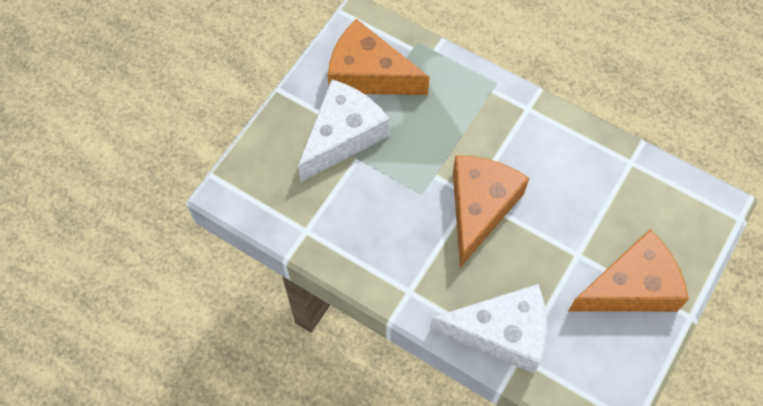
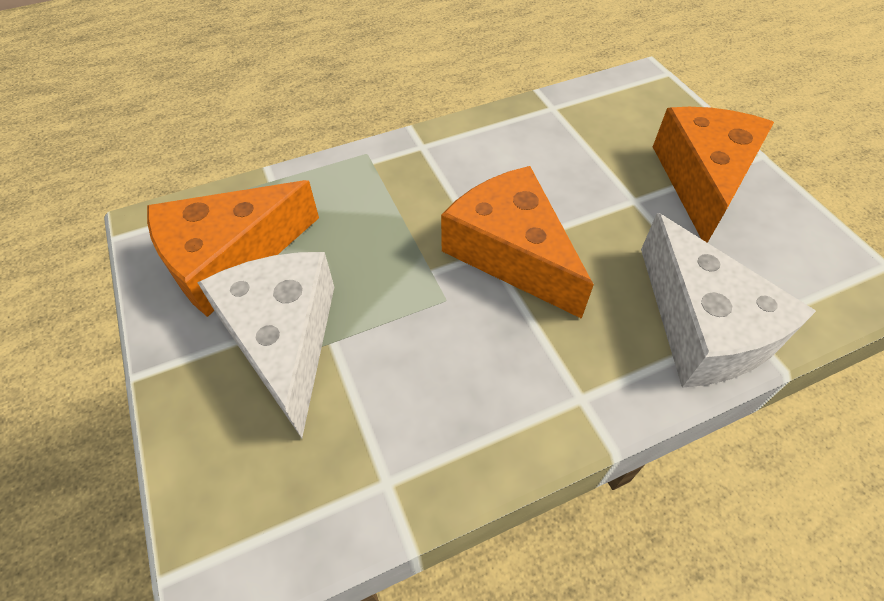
camera: 55 degrees left, 10 degrees down
white cheese [430,284,547,374] -> white cheese turned 120 degrees clockwise [641,213,816,388]

